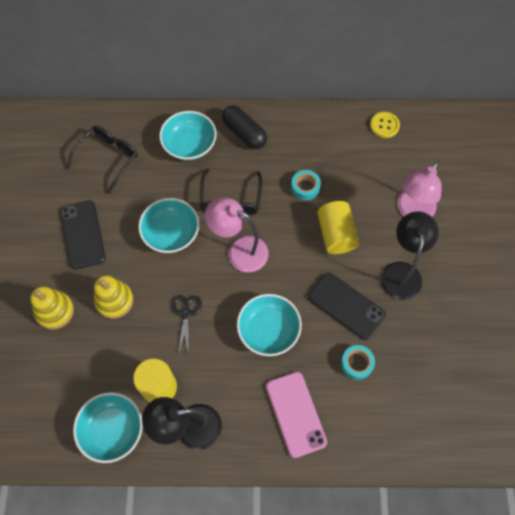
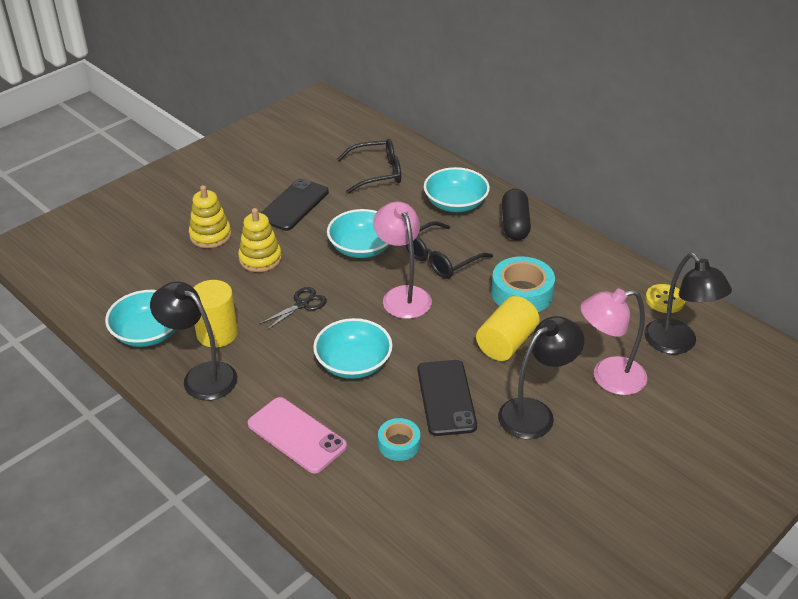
camera: 45 degrees right, 25 degrees down
pink phone [266,372,327,458] -> pink phone turned 75 degrees counterclockwise [248,397,347,473]
turquoise tape [291,170,321,201] -> turquoise tape [491,256,555,312], size x1.70
none -> black lamp [644,253,732,354]

